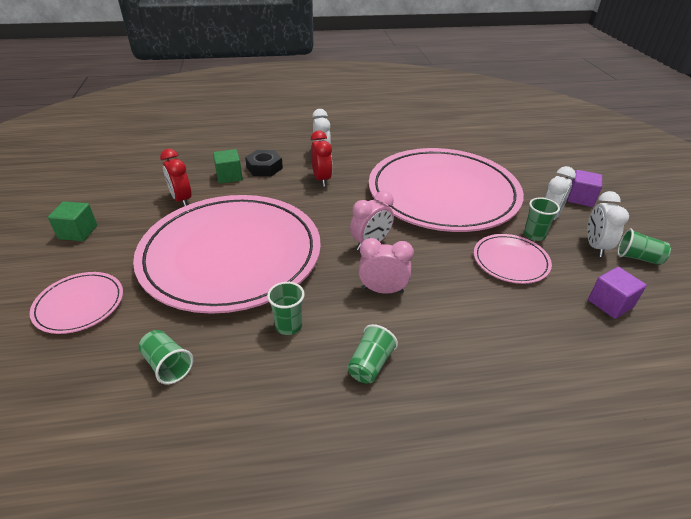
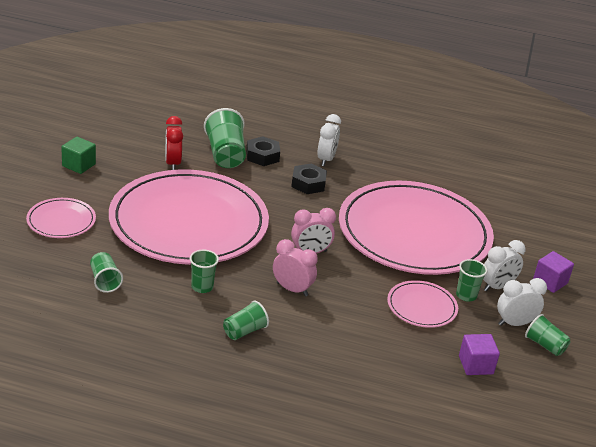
camera: 20 degrees right, 5 degrees down
green cube [213,149,243,184] -> green cup [204,108,246,168]
red clock [311,131,333,187] -> black nut [291,163,327,194]
white clock [587,191,629,257] -> white clock turned 45 degrees clockwise [497,278,547,326]

